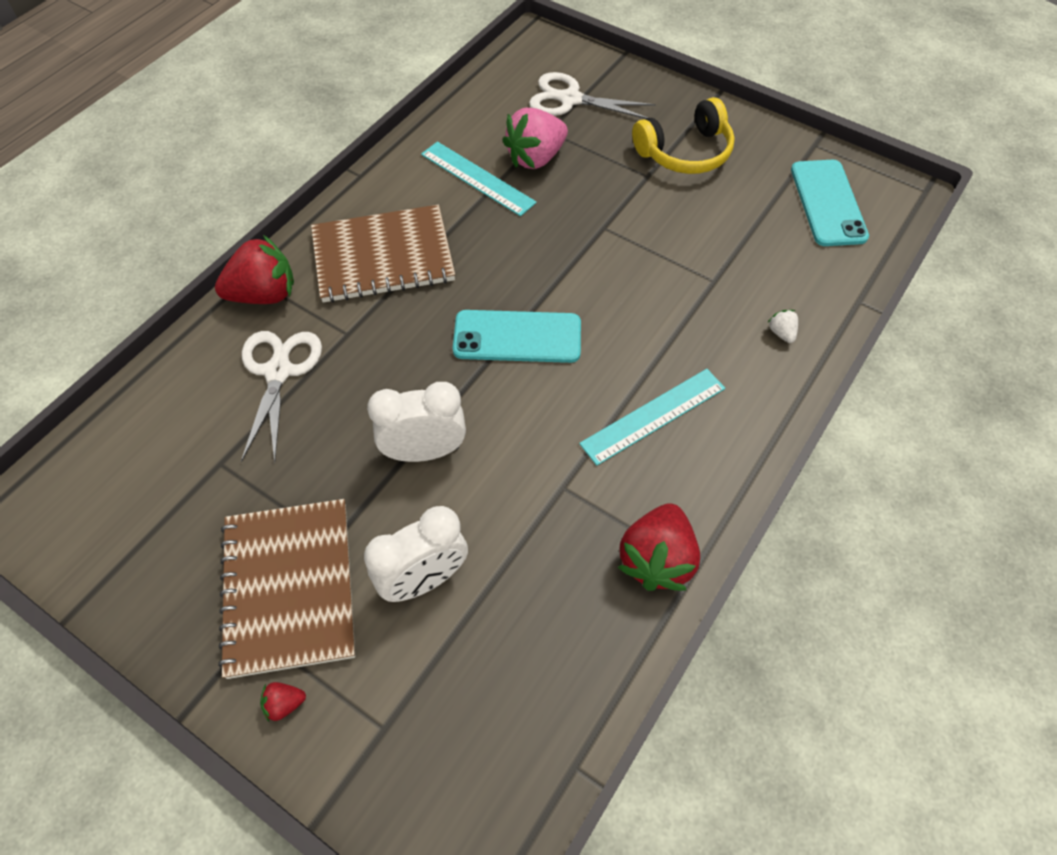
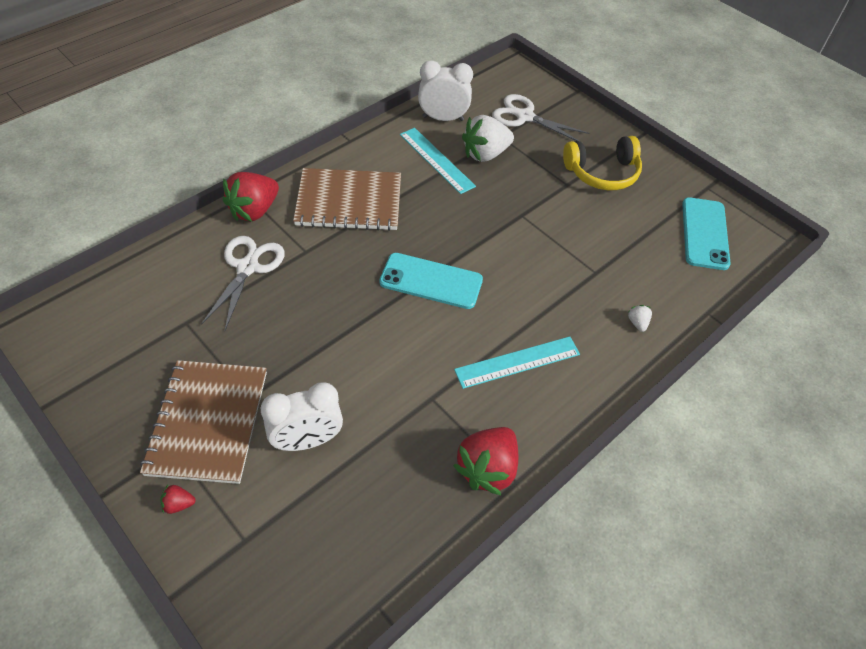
camera: 10 degrees right, 5 degrees down
red strawberry [215,235,294,304] -> red strawberry turned 135 degrees clockwise [223,172,279,222]
white clock [367,382,466,462] -> white clock moved to [418,60,473,121]
pink strawberry [502,108,568,169] -> white strawberry [462,115,514,162]

